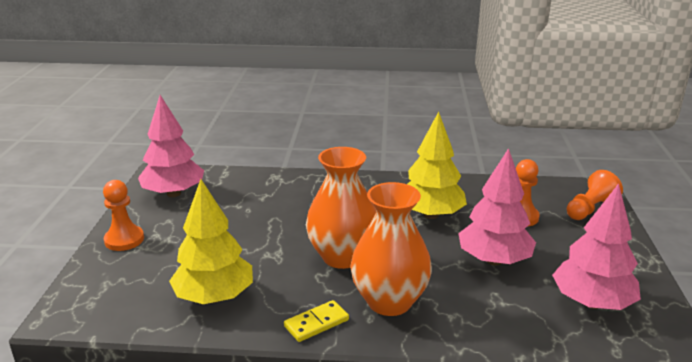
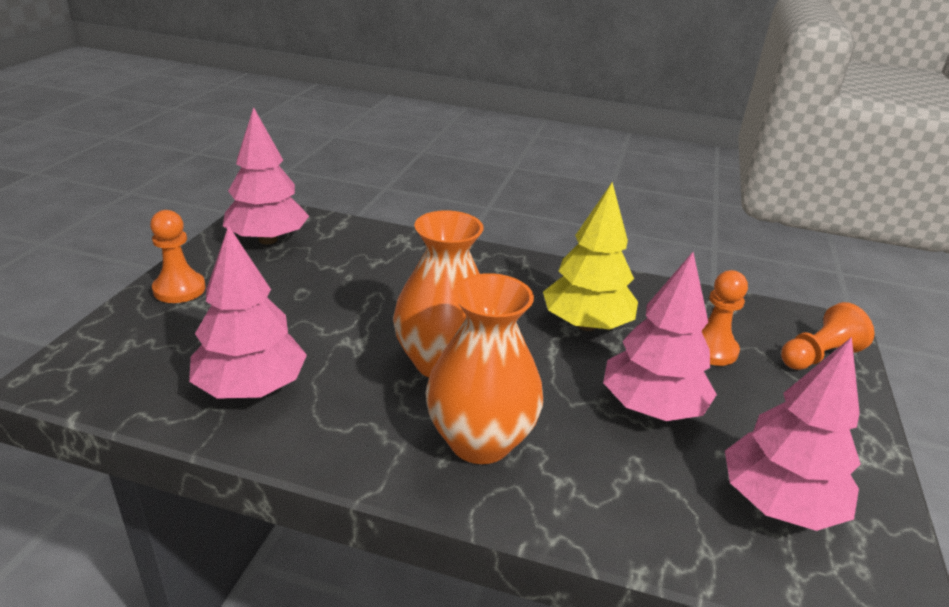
camera: 10 degrees right, 5 degrees up
yellow tree [169,179,253,304] -> pink tree [189,225,307,399]
yellow domino [284,300,349,342] -> none

